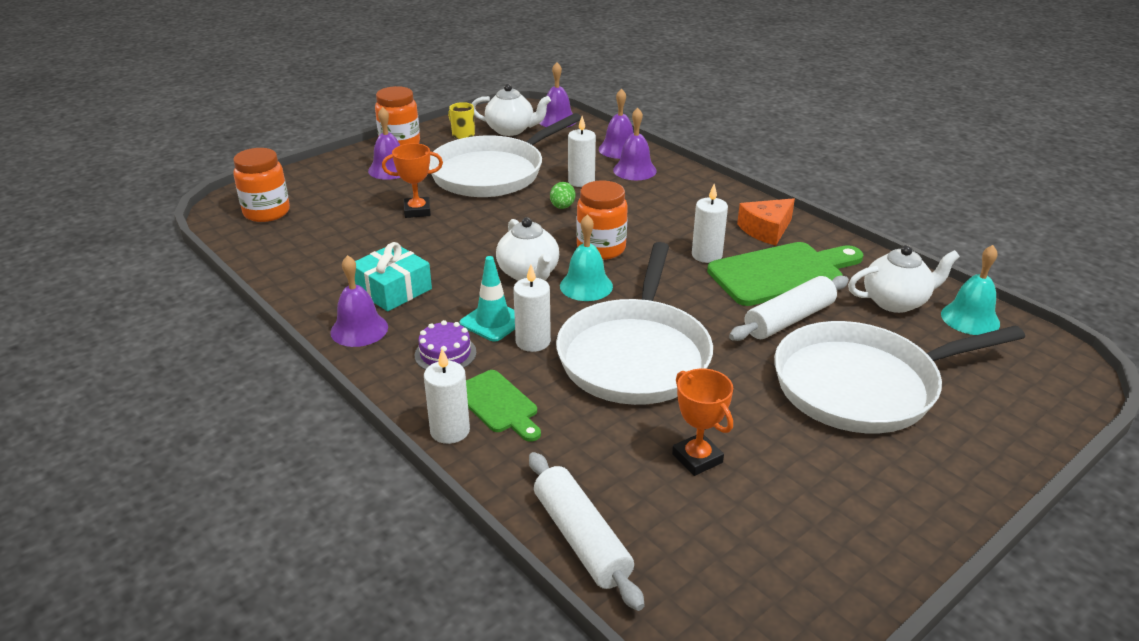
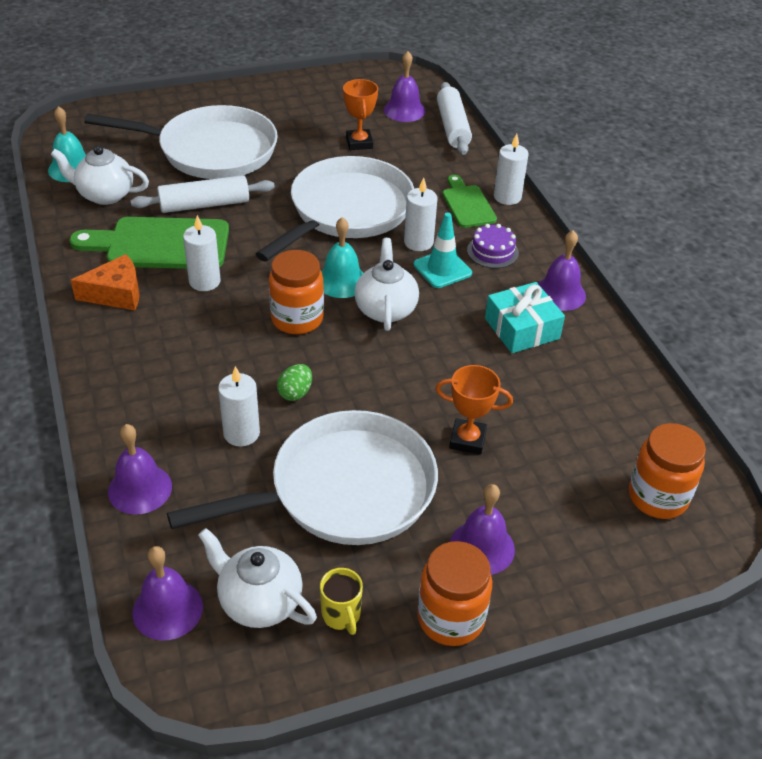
camera: 160 degrees left, 10 degrees up
purple bell [613,108,657,180] -> purple bell moved to [384,51,426,122]

